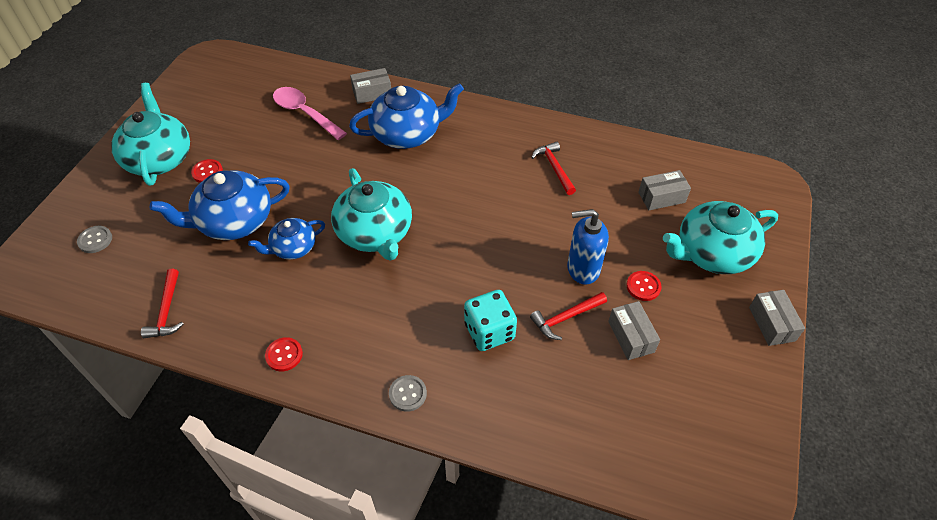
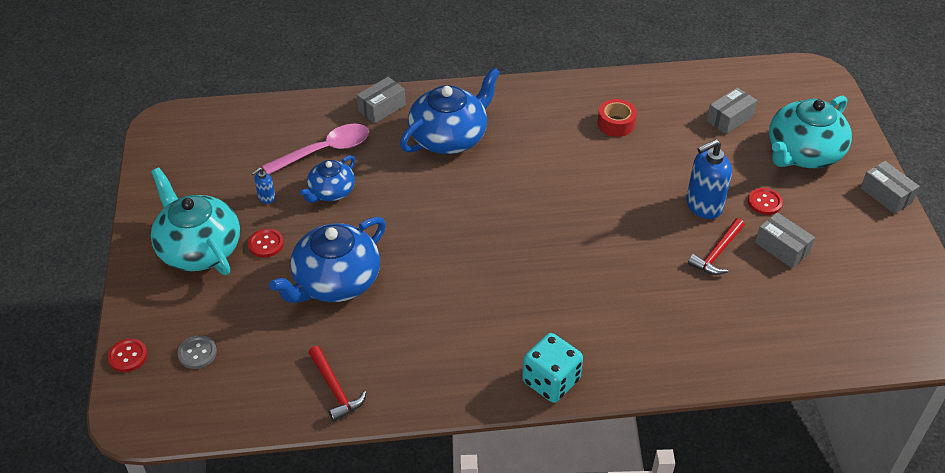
camera: 25 degrees left, 5 degrees down
blue teapot [248,218,325,260] -> blue teapot moved to [300,155,355,203]
red button [265,337,303,371] -> red button moved to [108,339,147,372]
pink spoon [273,87,347,140] -> pink spoon turned 135 degrees clockwise [262,124,369,174]
turquoise teapot [331,168,412,261] -> none
grey button [389,375,427,412] -> none
turquoise dice [464,290,517,351] -> turquoise dice moved to [522,333,583,403]
red hammer [531,142,576,195] -> red tape [597,99,637,137]
none -> blue soap dispenser [252,168,275,204]

